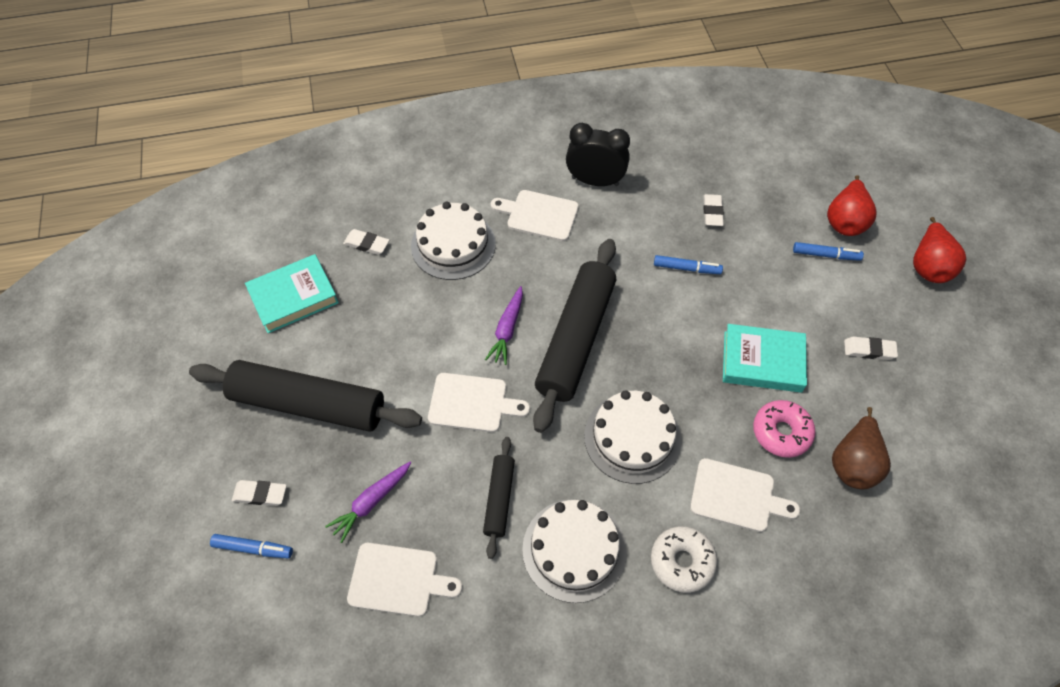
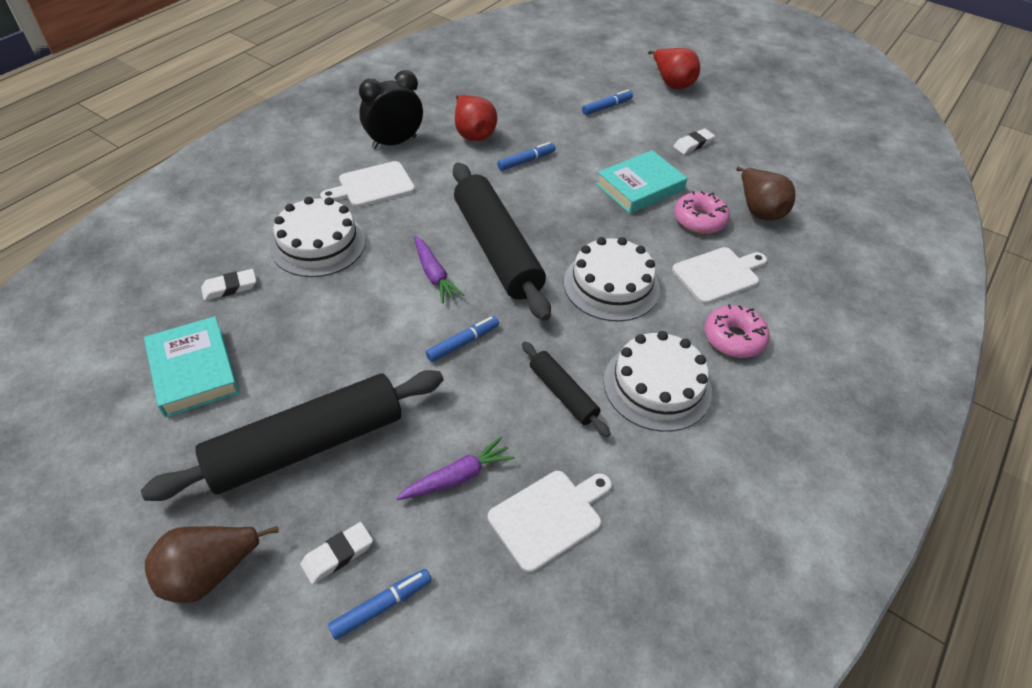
camera: 45 degrees left, 10 degrees down
turquoise book [245,254,339,333] -> turquoise book turned 45 degrees counterclockwise [144,316,239,418]
purple carrot [325,462,411,543] -> purple carrot turned 120 degrees counterclockwise [396,437,515,500]
white cutting board [428,373,530,432] -> blue marker [426,316,499,362]
white donut [651,526,717,593] -> pink donut [705,304,770,358]
white eraser [703,194,724,226] -> none
red pear [827,175,877,236] -> red pear moved to [455,95,497,141]
none -> brown pear [145,526,279,603]

